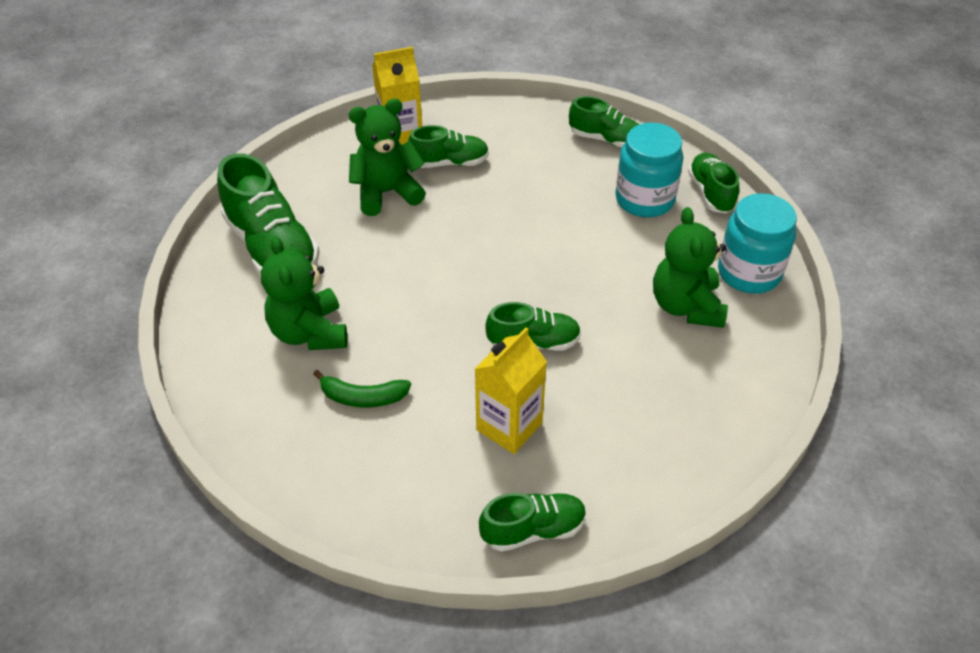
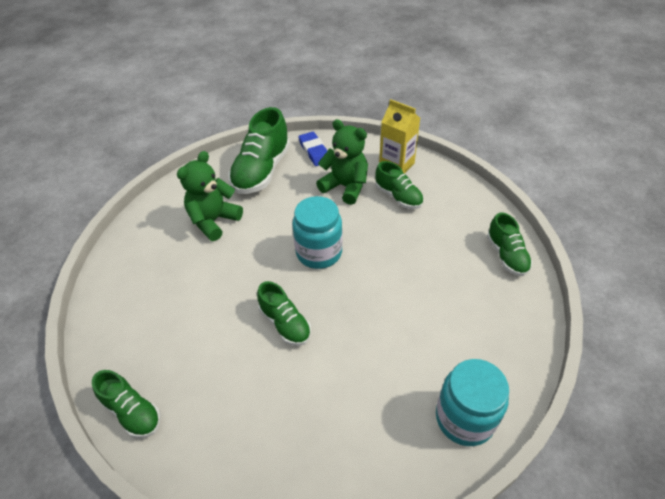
camera: 55 degrees right, 0 degrees up
green banana [313,370,411,408] -> none
yellow carton [475,327,547,454] -> none
turquoise jar [615,123,683,217] -> turquoise jar moved to [292,196,342,269]
green teddy bear [653,207,728,328] -> none
green shoe [688,153,739,213] -> none
none -> blue eraser [298,132,327,166]

